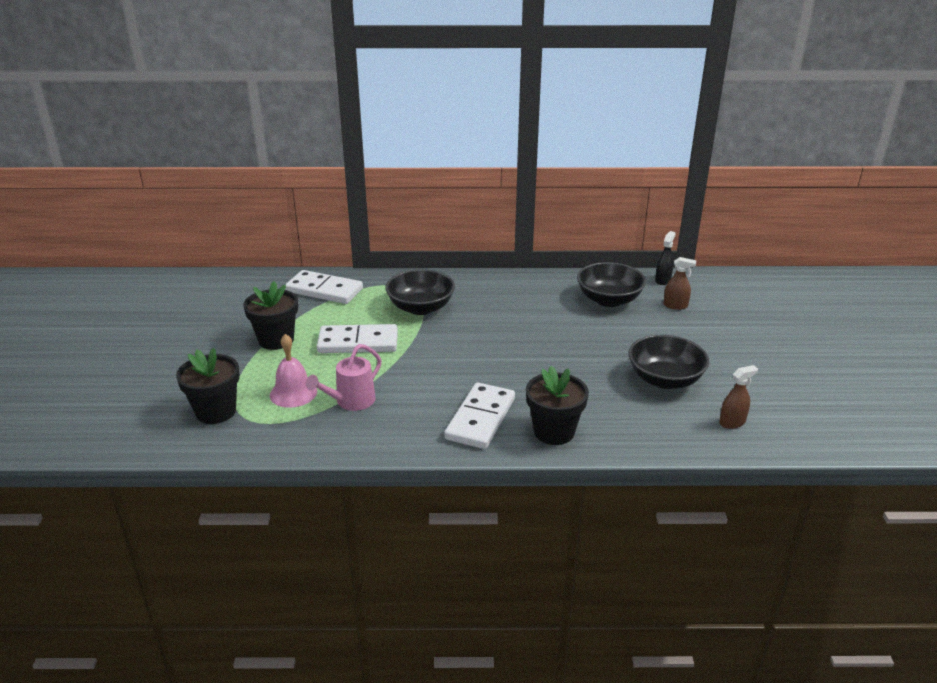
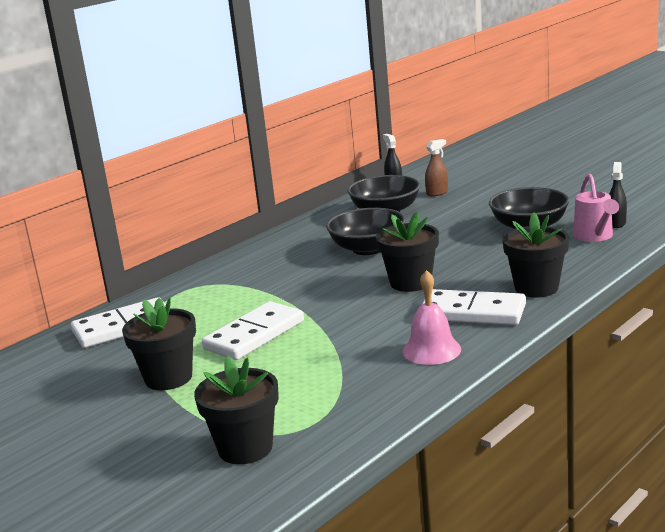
camera: 45 degrees left, 10 degrees down
pink bell [270,334,317,408] -> pink bell moved to [403,270,461,365]
pink watering can [306,344,382,411] -> pink watering can moved to [573,174,619,242]
black bowl [385,269,455,315] -> black bowl moved to [326,208,406,255]
white domino [444,382,515,449] -> white domino turned 45 degrees counterclockwise [422,289,526,325]
brown spray bottle [719,365,758,429] -> black spray bottle [609,162,627,228]
none -> black flower pot [376,212,439,292]

